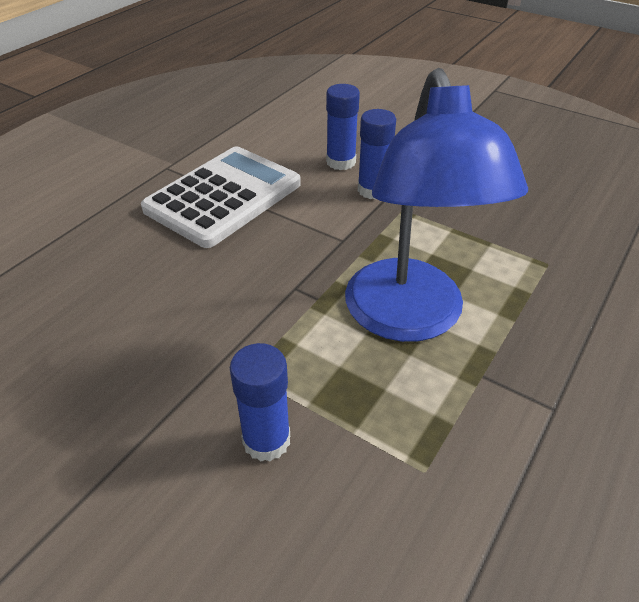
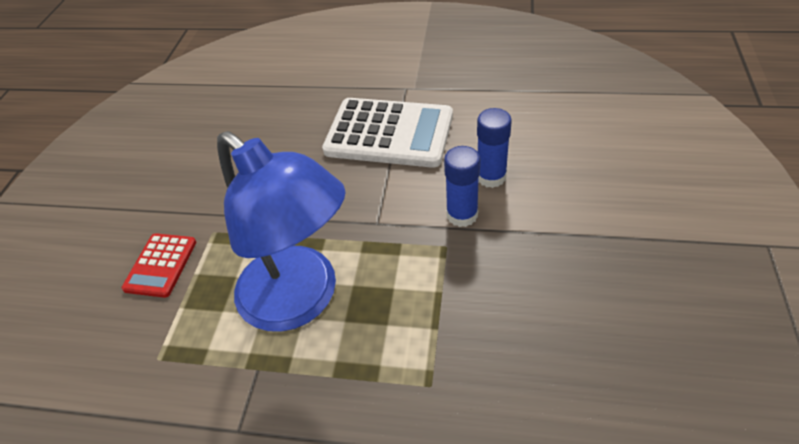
camera: 70 degrees right, 5 degrees up
blue glue stick [230,343,290,462] -> red calculator [121,233,196,298]
blue lamp [345,68,528,342] -> blue lamp turned 105 degrees counterclockwise [217,131,346,332]

